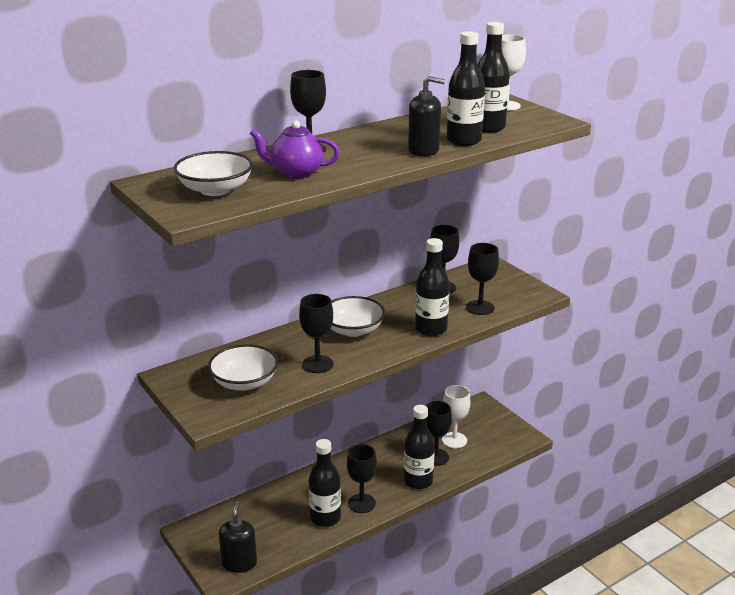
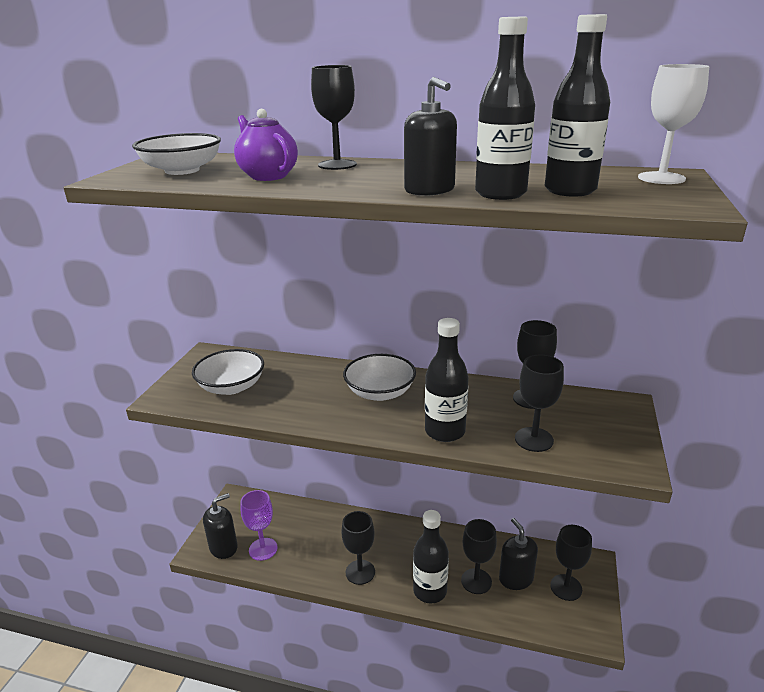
camera: 50 degrees right, 0 degrees up
black goblet [299,294,333,373] -> black goblet moved to [550,525,592,601]
black bottle [309,439,341,527] -> none
white goblet [442,385,470,448] -> black soap dispenser [499,518,538,590]
none -> purple goblet [240,490,278,561]

